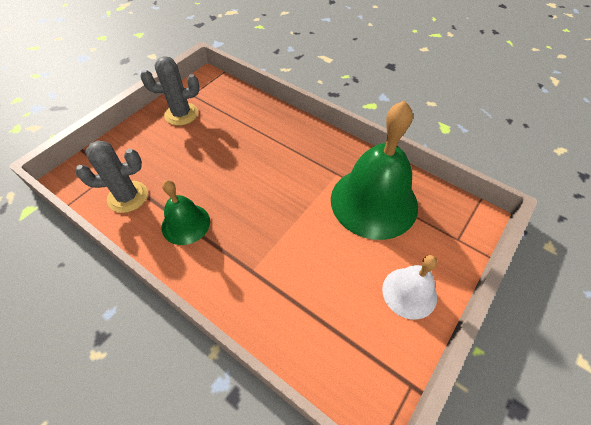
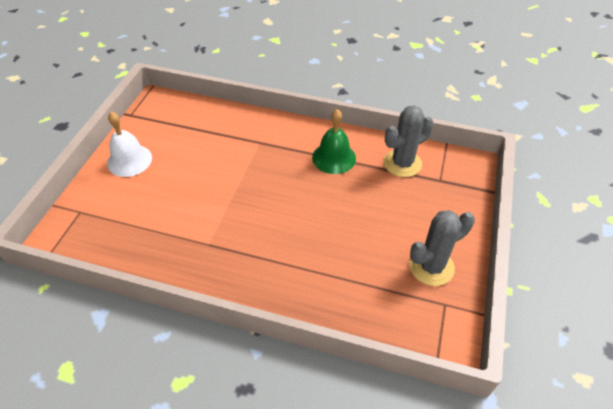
camera: 160 degrees right, 5 degrees down
green bell [331,100,418,240] -> none

